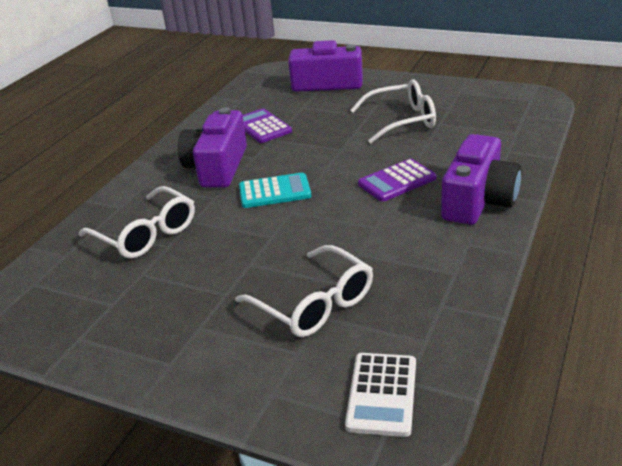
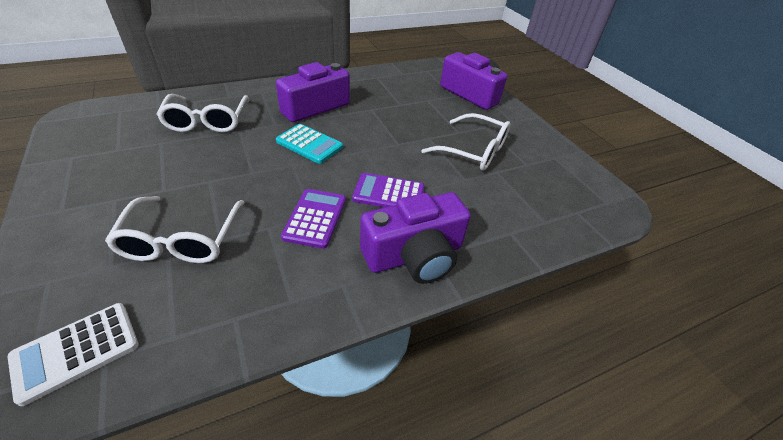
camera: 35 degrees right, 10 degrees up
purple calculator [243,108,292,143] -> purple calculator moved to [281,189,346,249]

